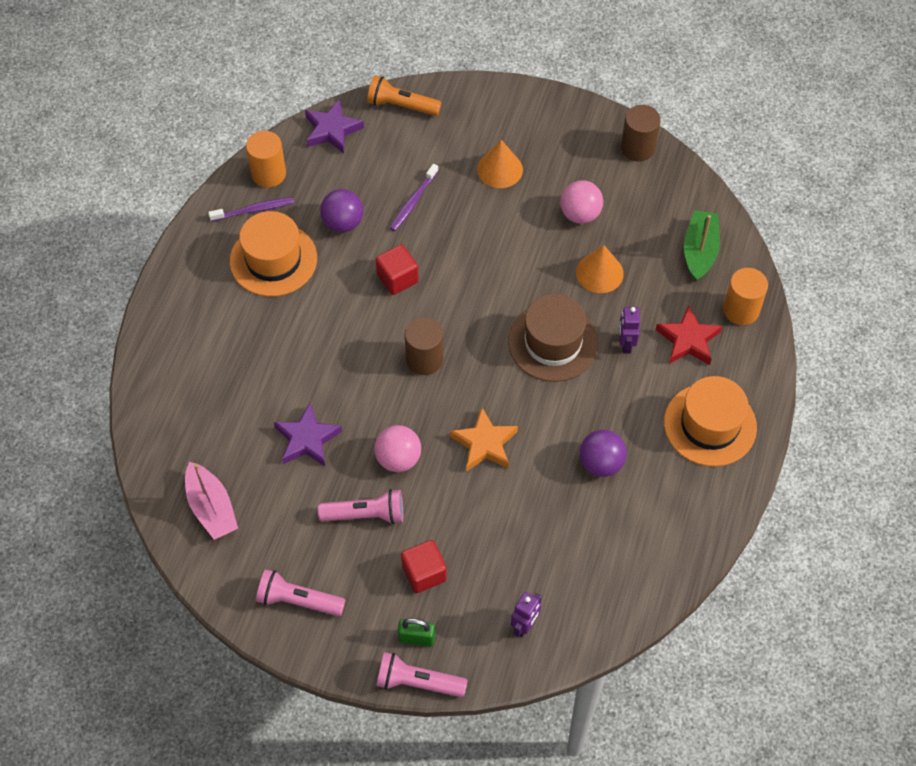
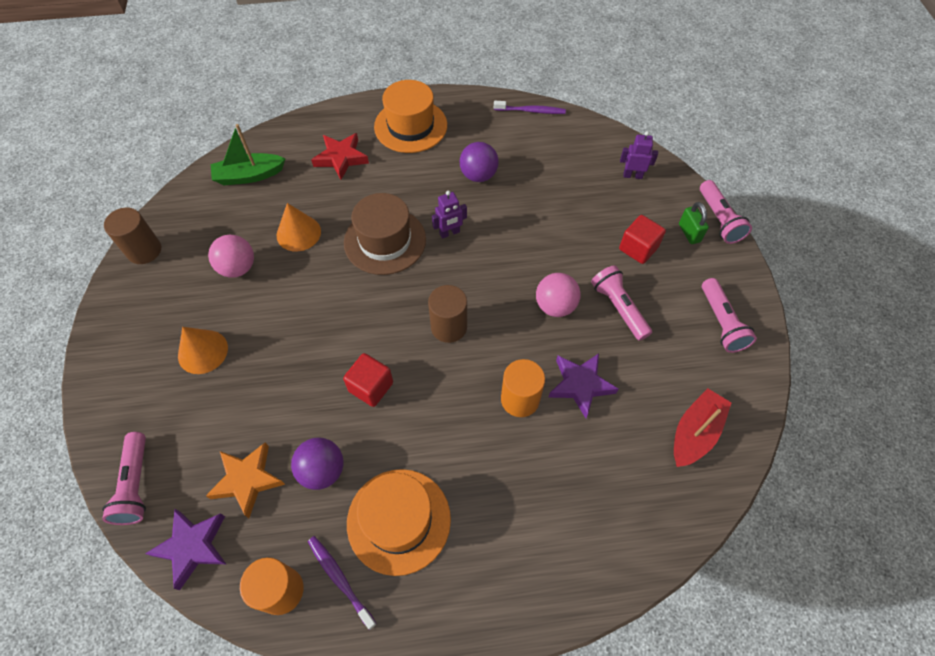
camera: 115 degrees left, 0 degrees up
pink boat [185,462,238,540] -> red boat [674,388,732,467]
orange flashlight [367,76,441,116] -> pink flashlight [102,432,146,525]
purple toothbrush [390,164,438,231] -> purple toothbrush moved to [494,101,566,114]
orange star [450,408,518,471] -> orange star moved to [206,443,285,518]
purple robot [619,307,640,354] -> purple robot moved to [432,191,467,239]
orange cylinder [723,268,768,325] -> orange cylinder moved to [501,359,545,417]

